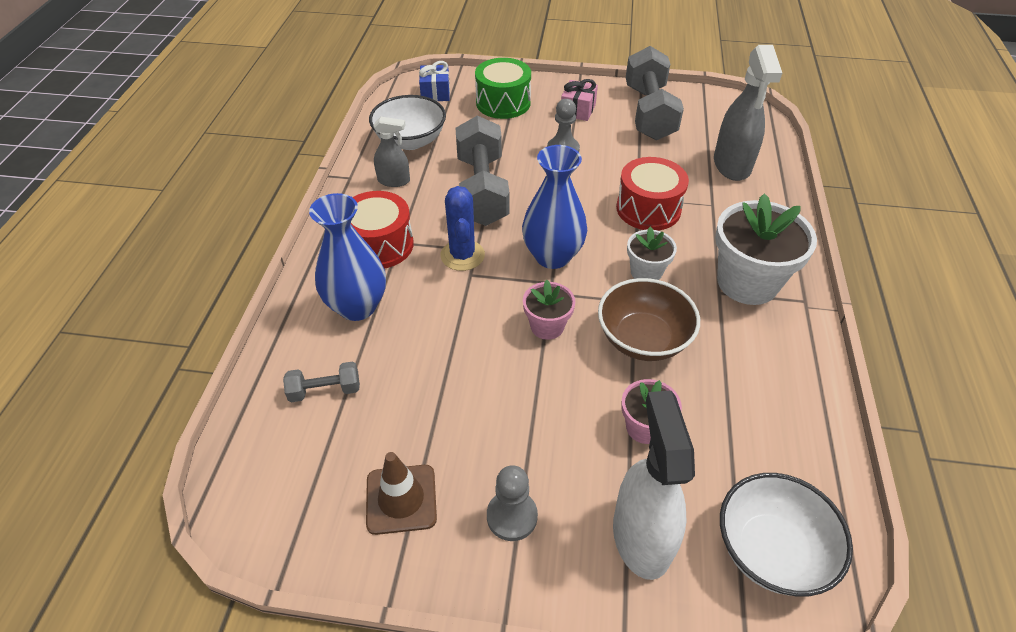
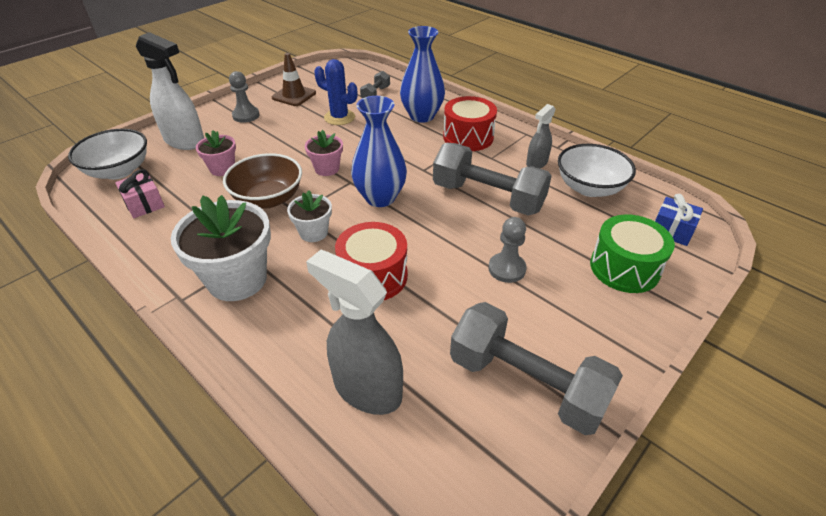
camera: 125 degrees right, 5 degrees down
blue cactus [440,186,485,271] -> blue cactus moved to [314,59,358,125]
pink gift [561,79,598,121] -> pink gift moved to [115,169,165,218]

